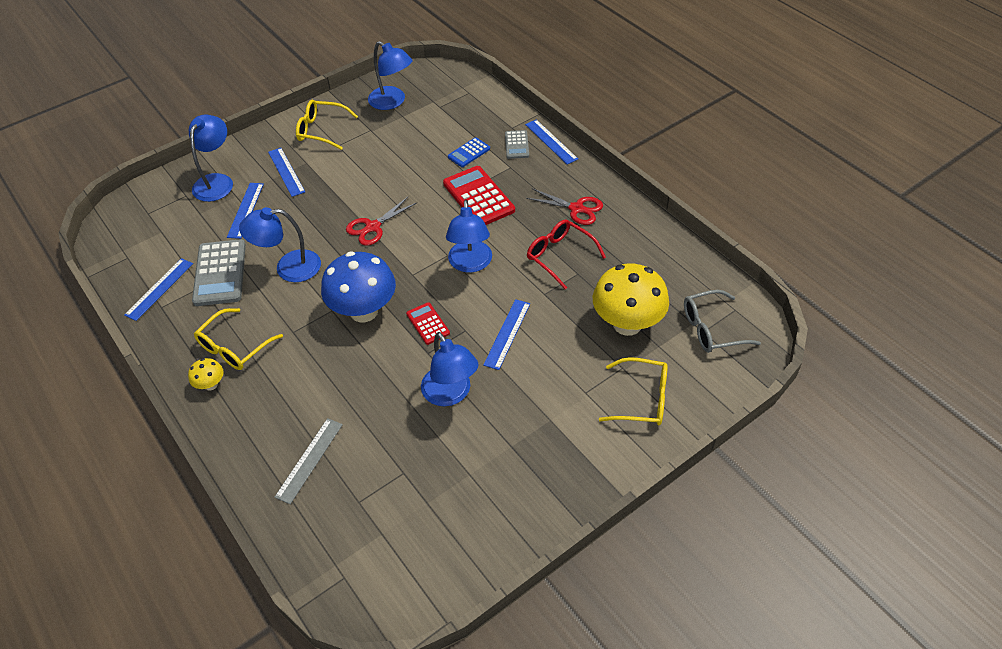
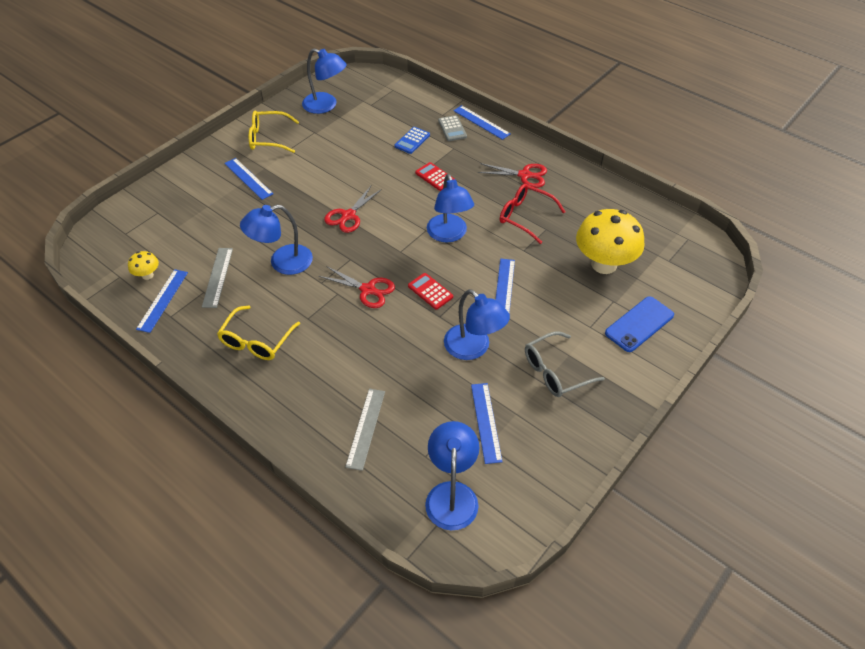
camera: 15 degrees left, 0 degrees up
yellow mushroom [188,358,224,391] -> yellow mushroom moved to [128,251,159,280]
blue lamp [189,115,233,202] -> blue lamp moved to [425,421,479,530]
grey calculator [192,239,246,306] -> grey ruler [202,248,233,308]
blue ruler [227,183,264,239] -> blue ruler moved to [471,383,503,464]
blue mushroom [321,252,396,323] -> red scissors [319,266,395,308]
red calculator [443,166,515,225] -> red calculator [415,162,454,191], size x0.55
yellow glasses [599,357,668,425] -> blue phone [605,296,674,352]
grey glasses [684,290,761,353] -> grey glasses moved to [525,331,605,397]

